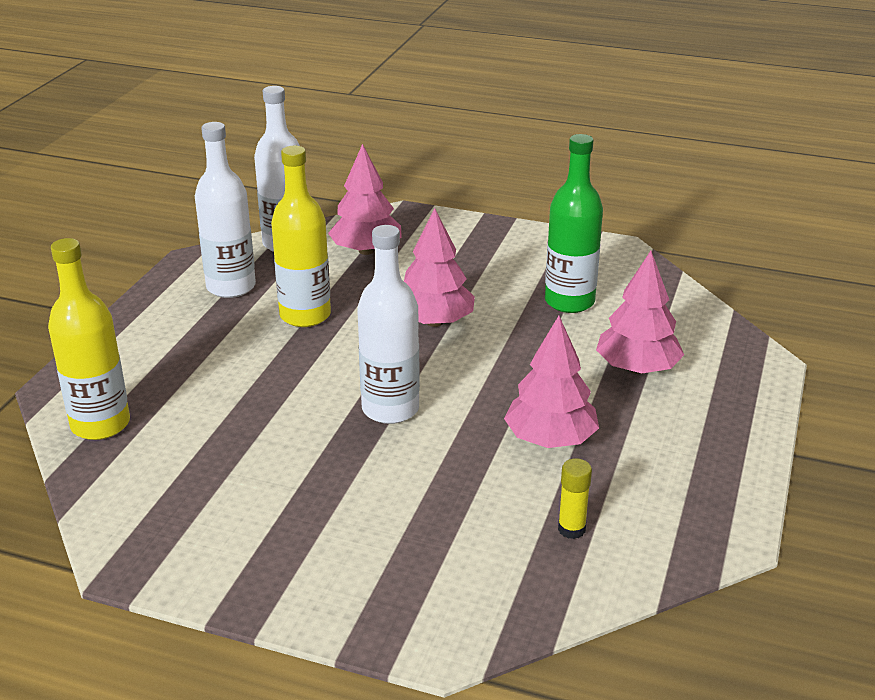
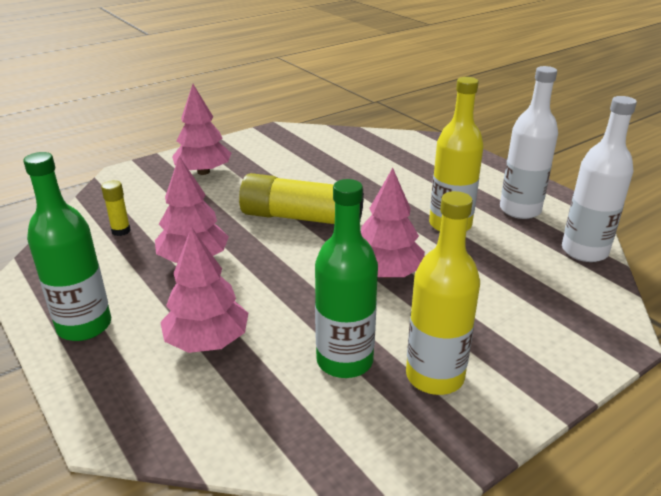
camera: 125 degrees right, 0 degrees up
yellow bottle [48,238,130,440] -> yellow bottle moved to [406,191,480,395]
pink tree [328,144,402,255] -> pink tree moved to [172,84,231,175]
white bottle [357,225,420,424] -> yellow glue stick [239,173,364,224]
none -> green bottle [23,152,111,341]

